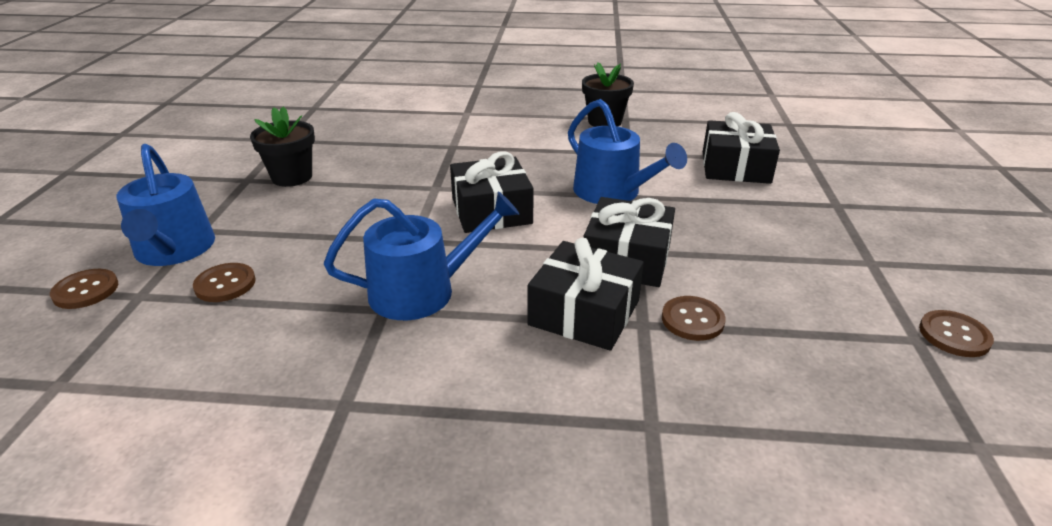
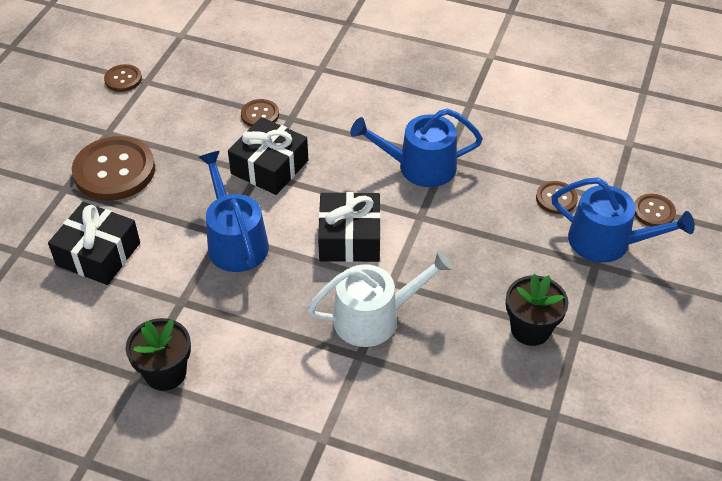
camera: 165 degrees left, 15 degrees up
blue watering can [117,144,215,266] -> blue watering can turned 120 degrees clockwise [552,177,695,263]
black gift [528,238,644,351] -> none
none -> brown button [72,136,155,201]
none -> white watering can [307,250,453,347]

